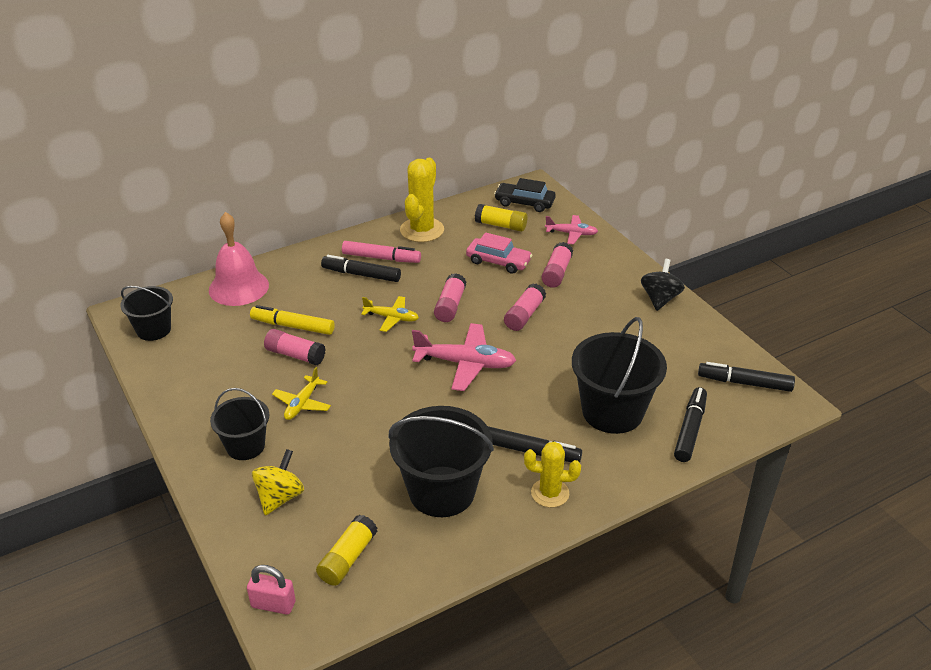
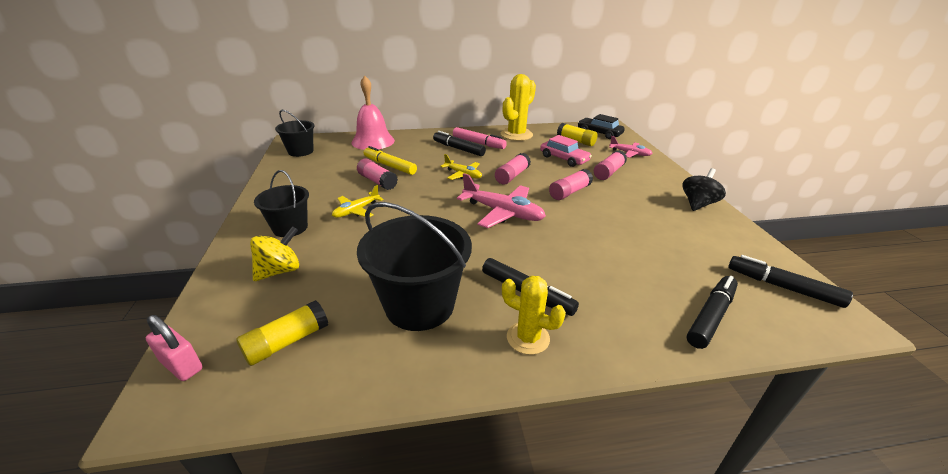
camera: 20 degrees right, 5 degrees down
black bucket [572,317,667,434] -> none

